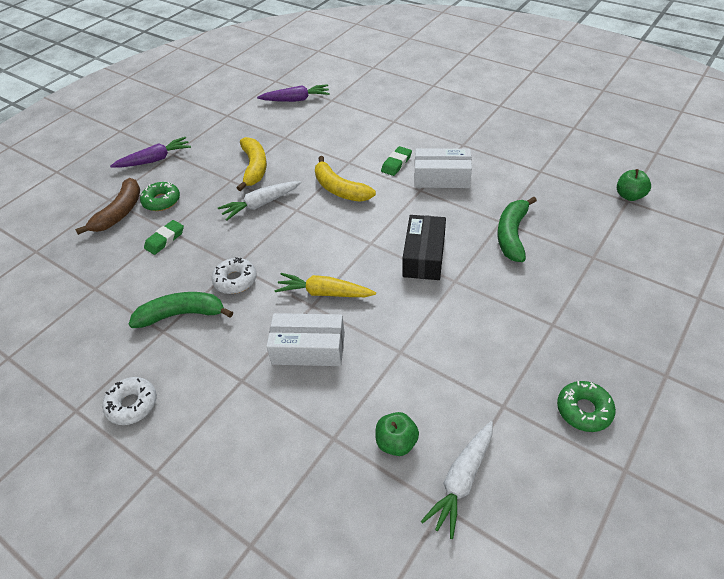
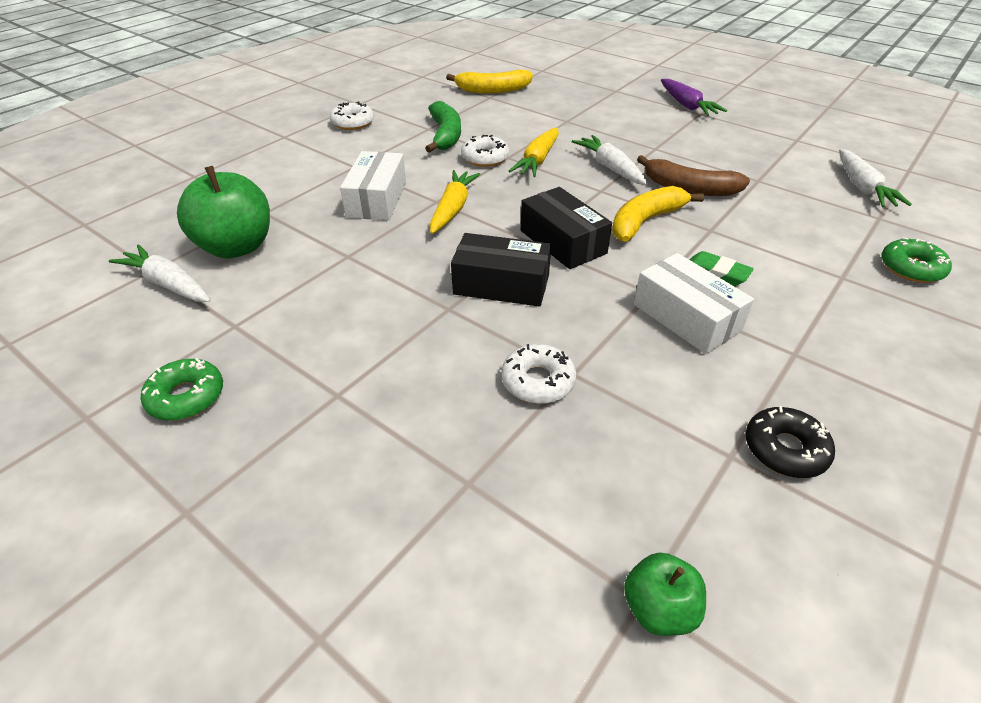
camera: 90 degrees right, 5 degrees down
brown banana [75,178,140,235] -> brown banana moved to [637,155,750,196]
green donut [140,182,180,211] -> green donut moved to [881,237,952,283]
green eraser [144,220,184,255] -> none
yellow banana [237,137,267,191] -> yellow banana moved to [446,69,533,94]
purple carrot [257,84,330,102] -> white carrot [839,149,912,207]
green apple [375,412,419,456] -> green apple [177,166,270,259], size x1.88
white box [414,148,472,188] -> white box turned 45 degrees counterclockwise [634,253,754,354]
green banana [498,197,537,262] -> white donut [501,344,577,404]
none -> yellow carrot [509,128,559,177]
none -> black box [521,187,612,269]
none -> black donut [746,406,835,478]

